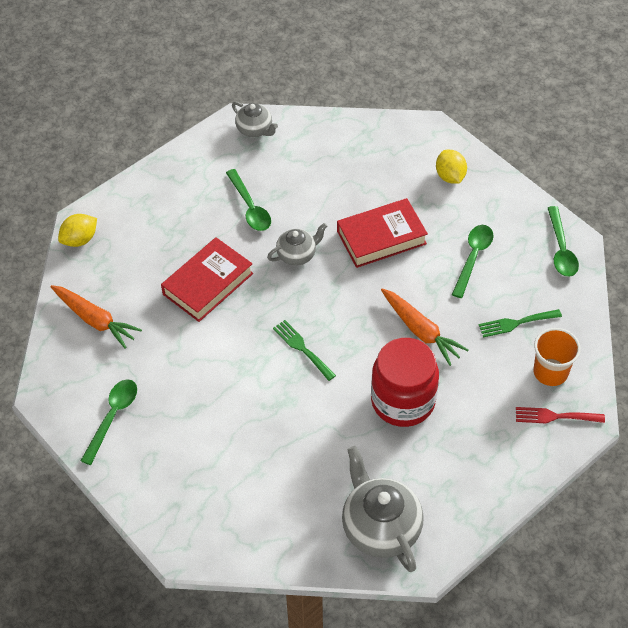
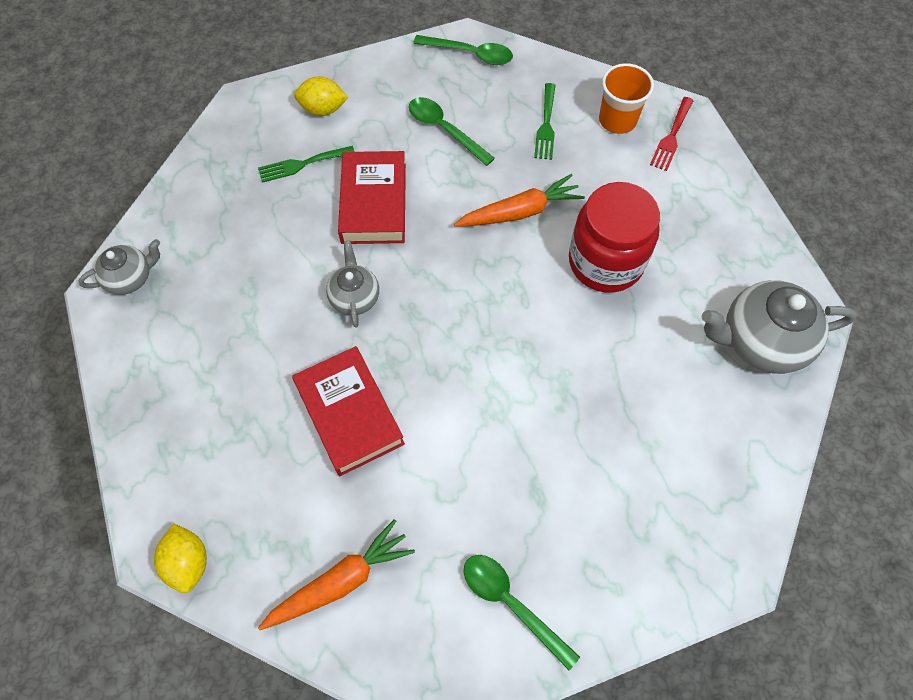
camera: 70 degrees left, 10 degrees up
green spoon [226,169,271,231] -> none
green fork [273,320,336,381] -> green fork moved to [258,146,355,183]

